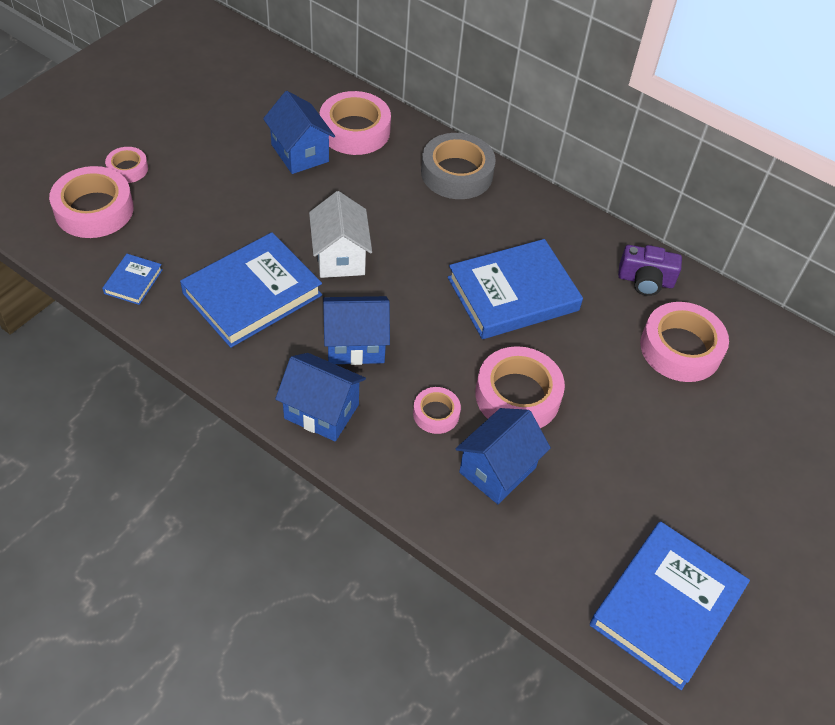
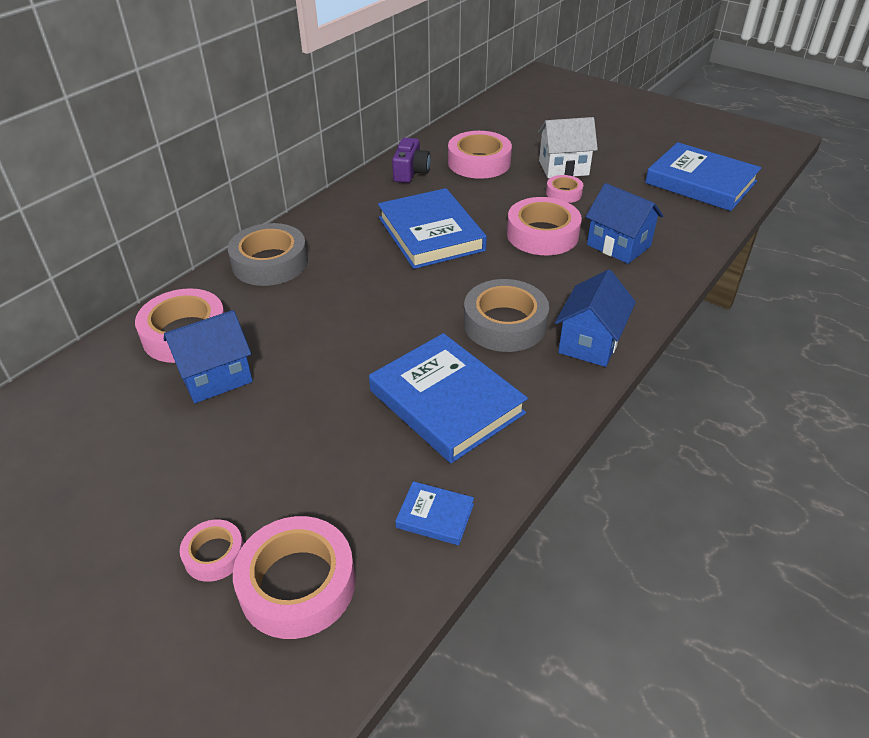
camera: 85 degrees left, 10 degrees down
white house [309,191,372,278] -> white house moved to [538,117,598,178]
blue house [323,296,390,365] -> grey tape [464,279,549,352]
pink tape [413,387,461,434] -> pink tape moved to [546,175,583,203]

